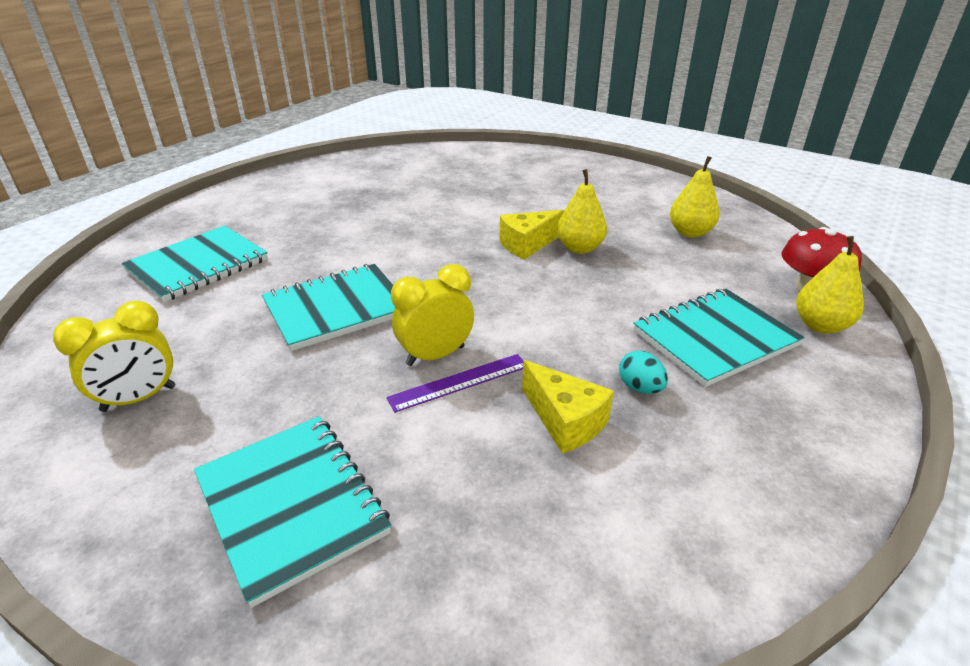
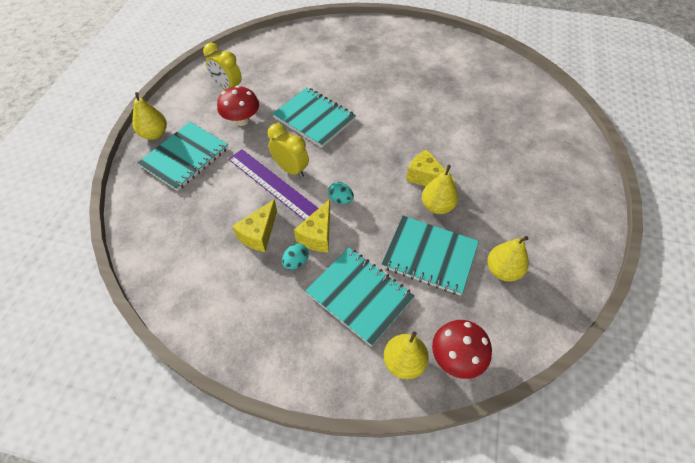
camera: 70 degrees right, 20 degrees up
turquoise notebook [121,226,268,302] -> turquoise notebook moved to [381,216,479,296]
purple ruler [386,354,524,413] -> purple ruler [228,149,319,220], size x1.59
none -> yellow pear [132,92,167,140]
none -> red mushroom [217,85,259,126]
none -> yellow cheese [294,199,330,252]
none -> turquoise egg [328,182,354,204]

